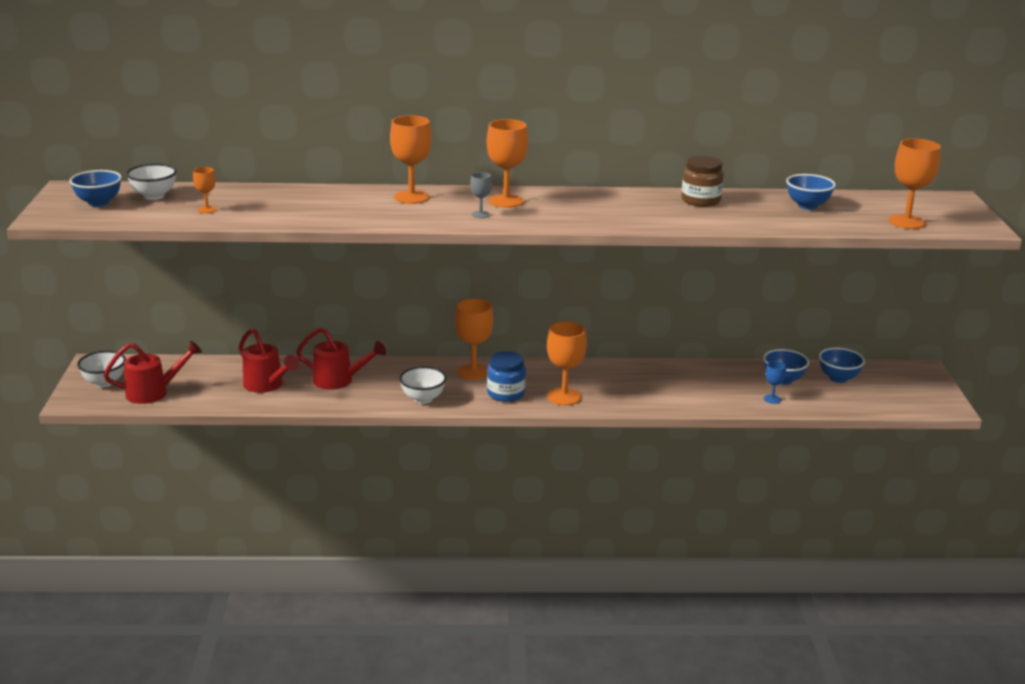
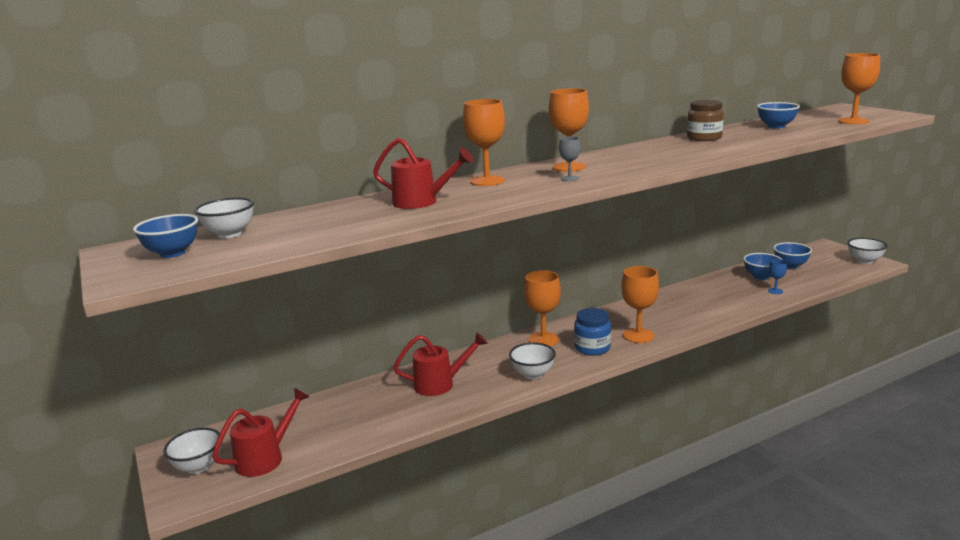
camera: 25 degrees left, 5 degrees down
orange goblet [193,167,217,213] -> none
red watering can [239,328,299,393] -> red watering can moved to [373,138,474,209]
none -> white bowl [847,238,888,264]

